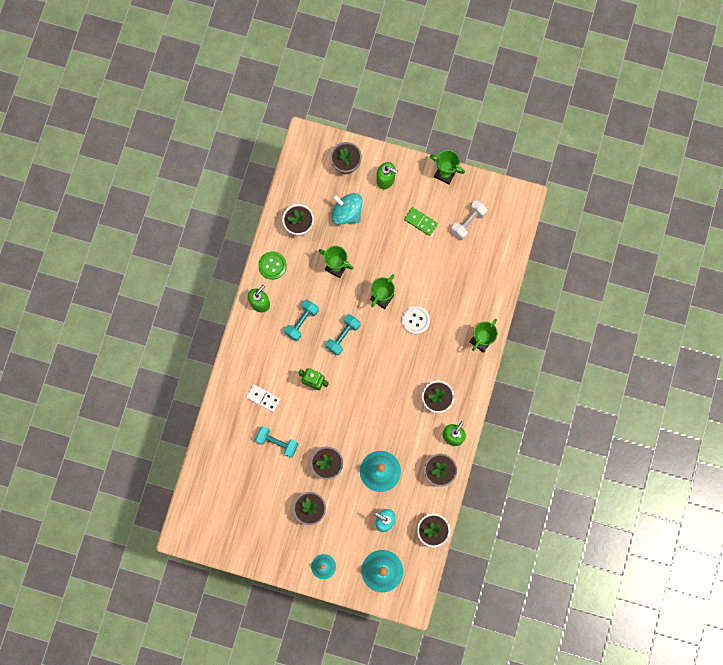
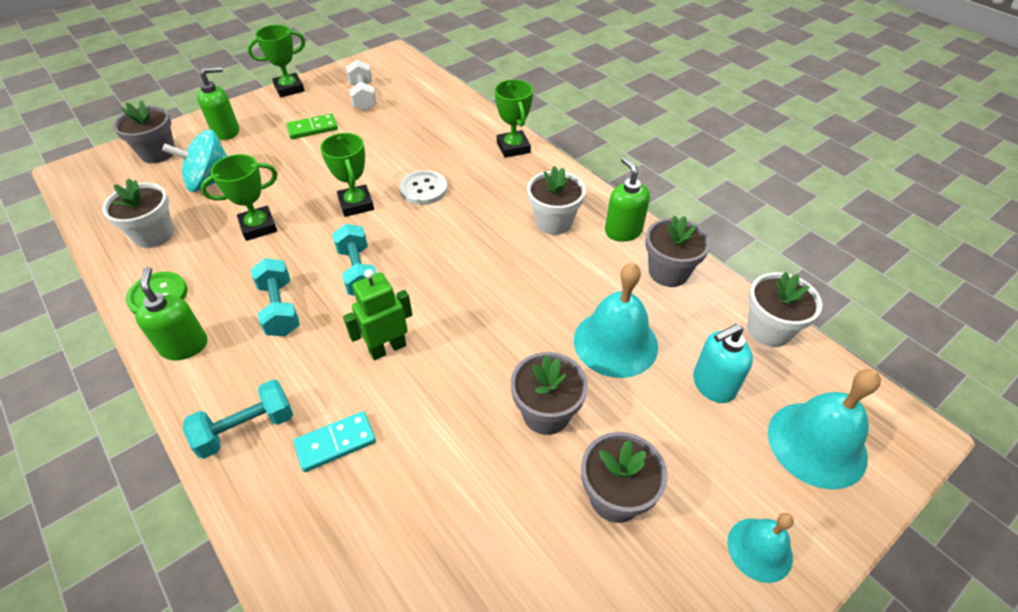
camera: 55 degrees left, 30 degrees down
white domino [246,384,281,412] -> turquoise domino [293,411,376,472]
turquoise dumbbell [255,426,298,458] -> turquoise dumbbell moved to [183,379,293,459]

